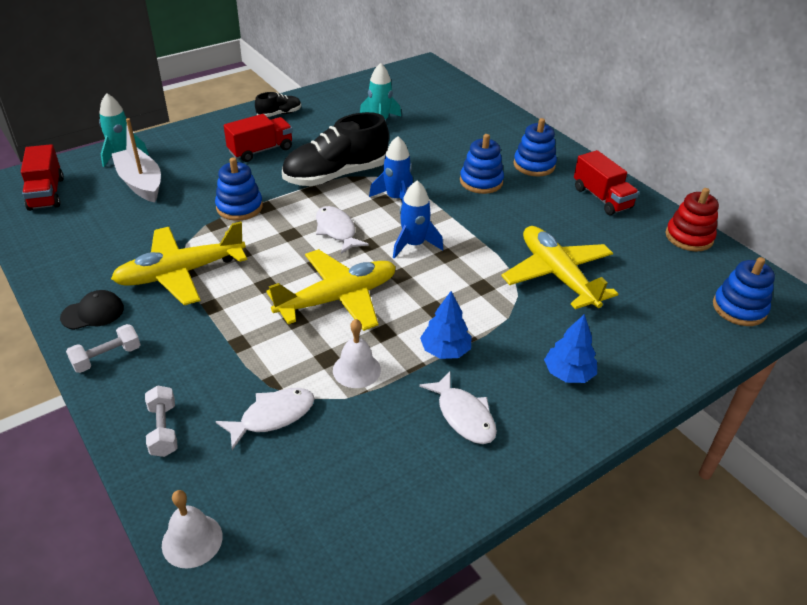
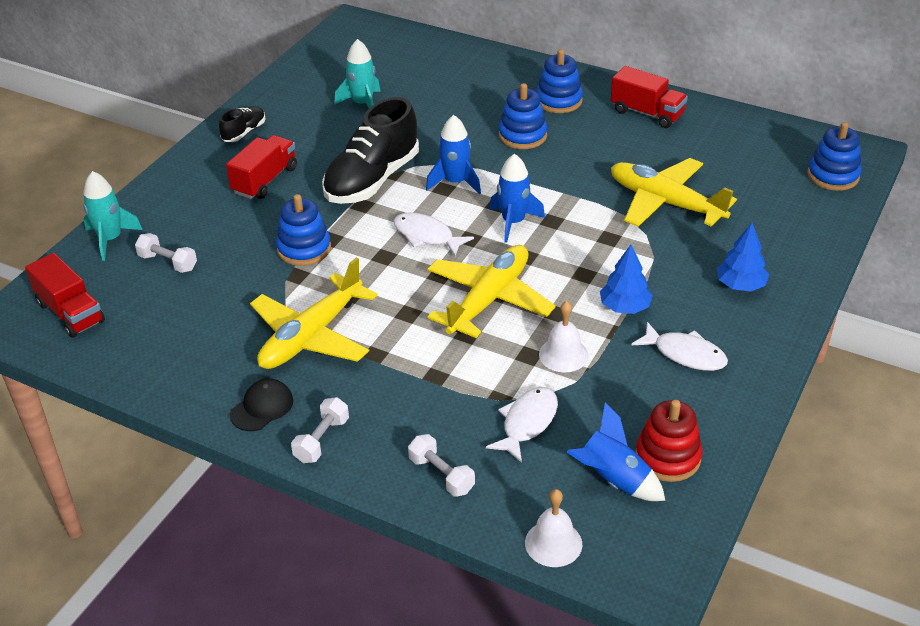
camera: 25 degrees left, 0 degrees up
white boat [112,118,161,202] -> white dumbbell [135,233,197,273]
red stacking toy [666,188,719,252] -> red stacking toy moved to [636,400,703,482]
none -> blue rocket [567,402,665,501]

